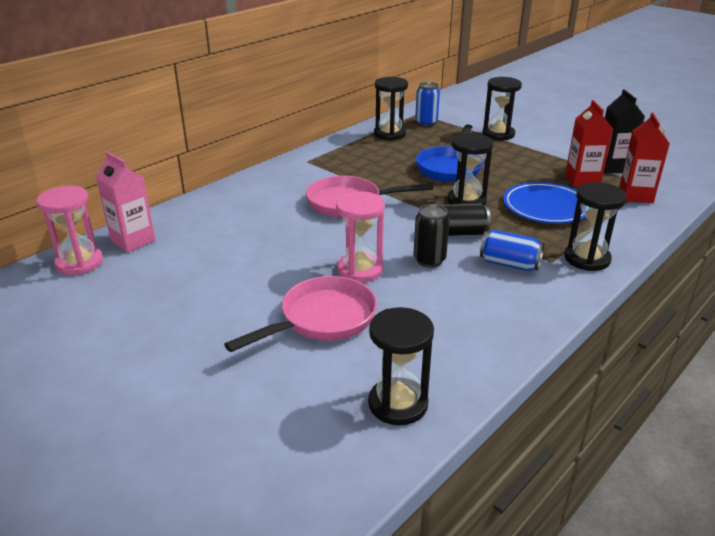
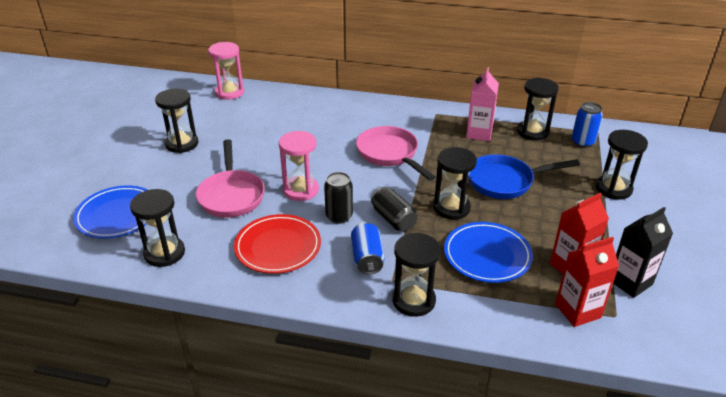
camera: 60 degrees right, 5 degrees up
pink carton [96,152,155,253] -> pink carton moved to [466,67,499,141]
pink pan [224,276,377,352] -> pink pan turned 60 degrees clockwise [196,139,265,218]
none -> blue plate [73,185,148,238]
none -> black hourglass [155,89,198,153]
none -> red plate [234,214,321,274]

